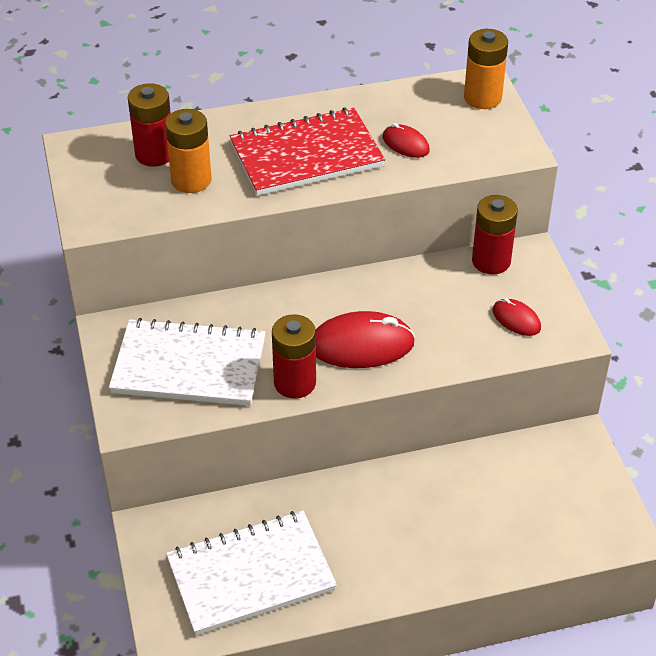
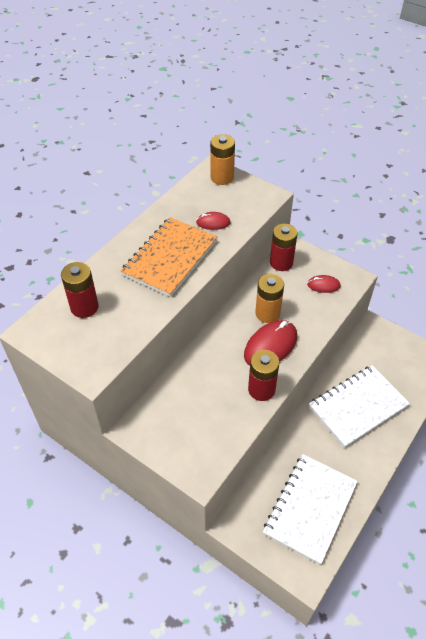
camera: 40 degrees left, 5 degrees up
white notebook [109,318,266,406] -> white notebook moved to [309,365,410,448]
orange battery [165,109,212,193] -> orange battery moved to [255,274,284,323]
red notebook [230,107,385,196] -> orange notebook [121,217,217,297]

